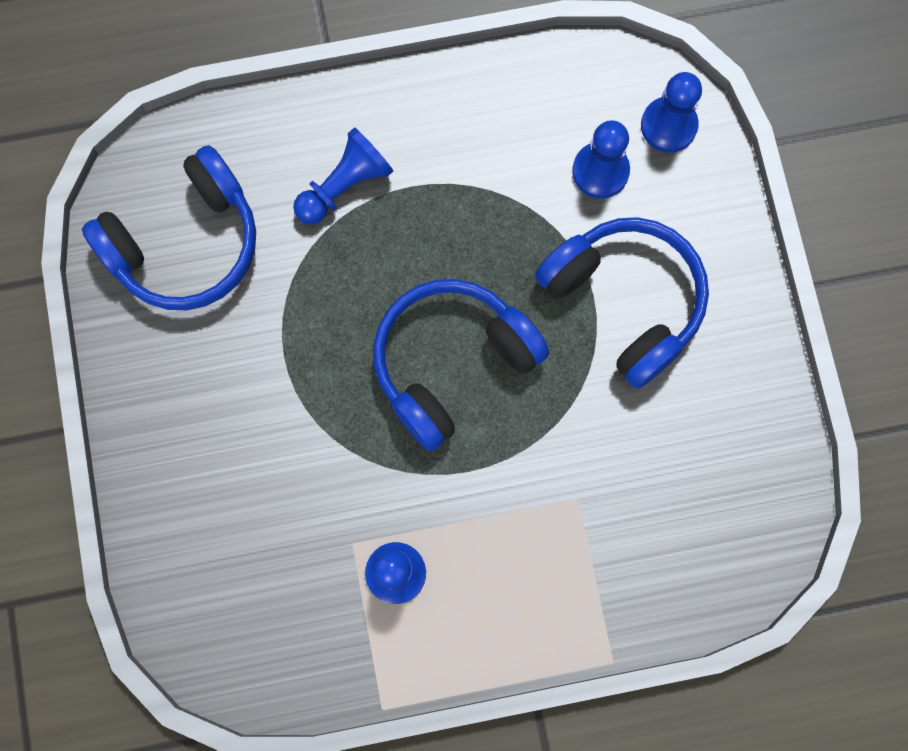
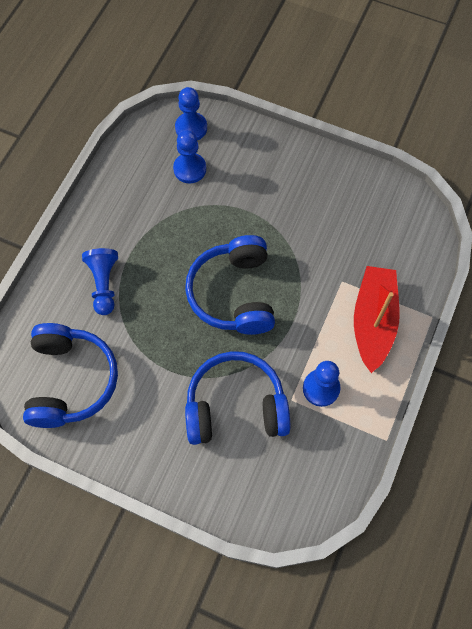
camera: 55 degrees left, 10 degrees down
blue headphones [535,217,709,389] -> blue headphones moved to [185,351,290,445]
none -> red boat [354,266,400,373]

